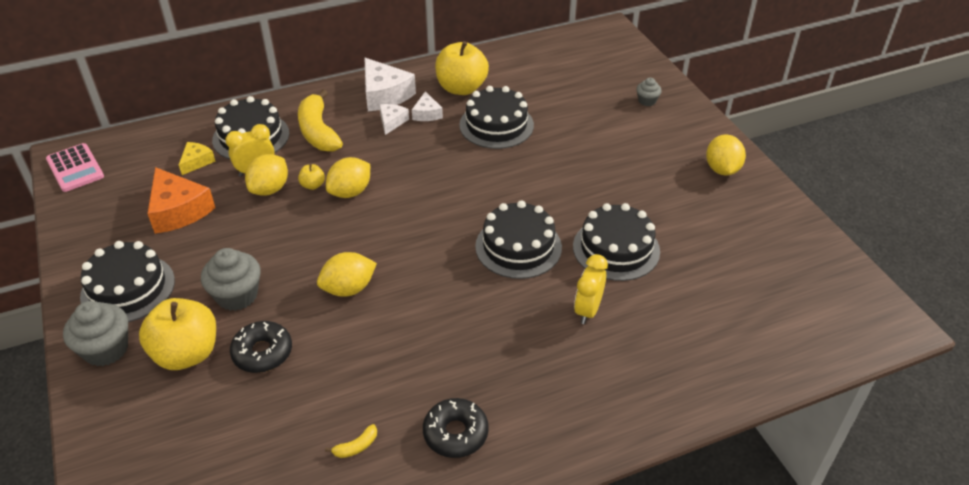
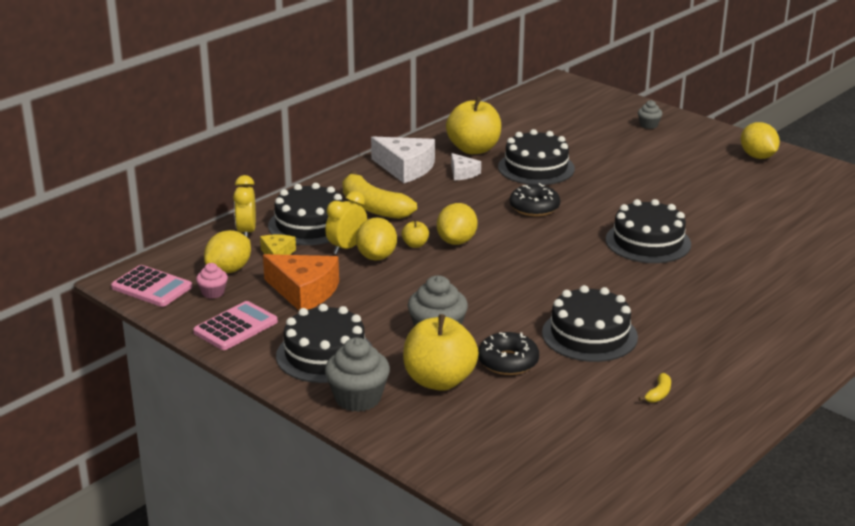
camera: 25 degrees left, 15 degrees down
yellow lemon [317,252,377,297] -> yellow lemon moved to [204,230,251,273]
white cheese [379,104,409,135] -> none
black donut [423,398,489,458] -> black donut moved to [510,183,560,216]
black cake [573,203,660,281] -> black cake moved to [542,285,638,362]
yellow clock [574,254,608,324] -> yellow clock moved to [233,175,256,238]
none -> pink calculator [193,301,278,350]
none -> pink cupcake [196,263,228,299]

